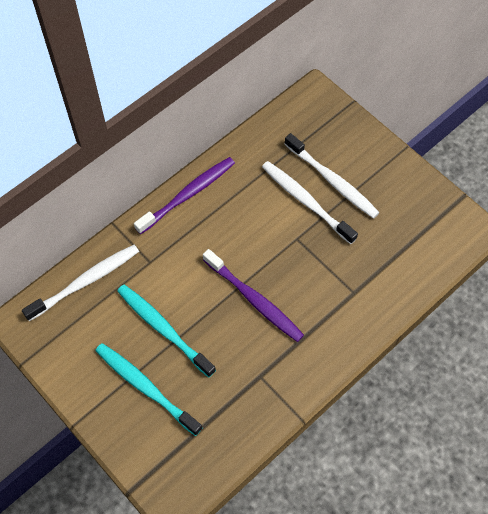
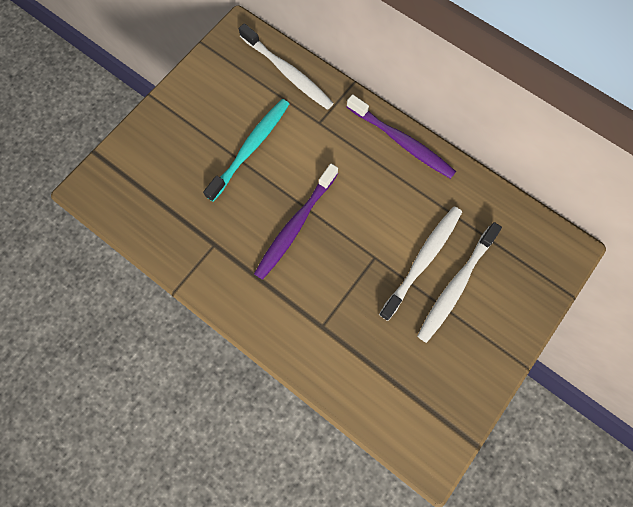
camera: 80 degrees right, 10 degrees up
turquoise toothbrush [95,343,202,436] -> none

